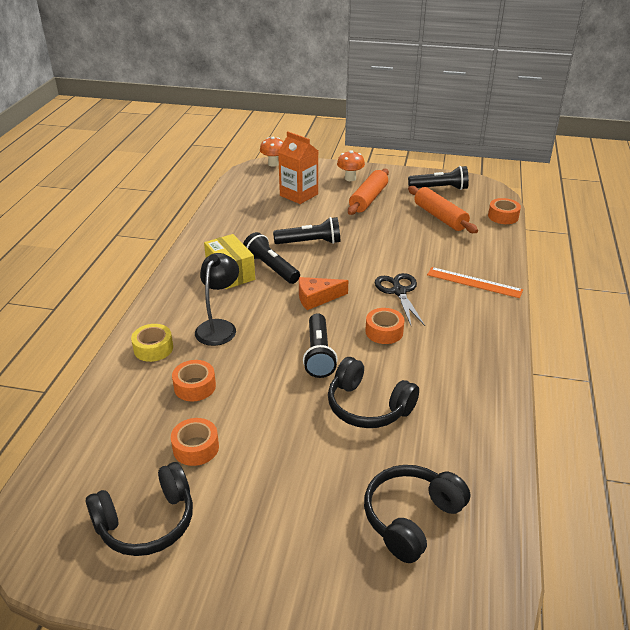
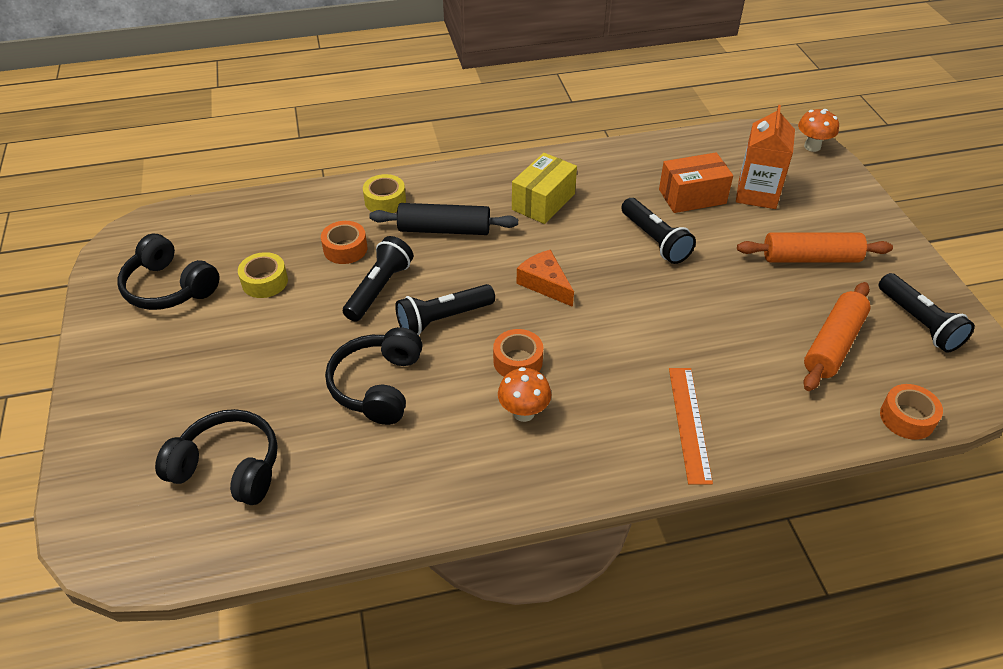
camera: 65 degrees right, 10 degrees up
orange tape [171,418,219,466] -> yellow tape [238,252,288,298]
black lamp [195,253,239,346] -> black rolling pin [369,203,518,235]
black flashlight [243,232,300,284] -> black flashlight moved to [343,236,413,322]
orange mushroom [337,150,365,181] -> orange mushroom moved to [498,367,551,422]
black scissors [375,273,425,326] -> none
none -> orange box [659,152,733,213]

